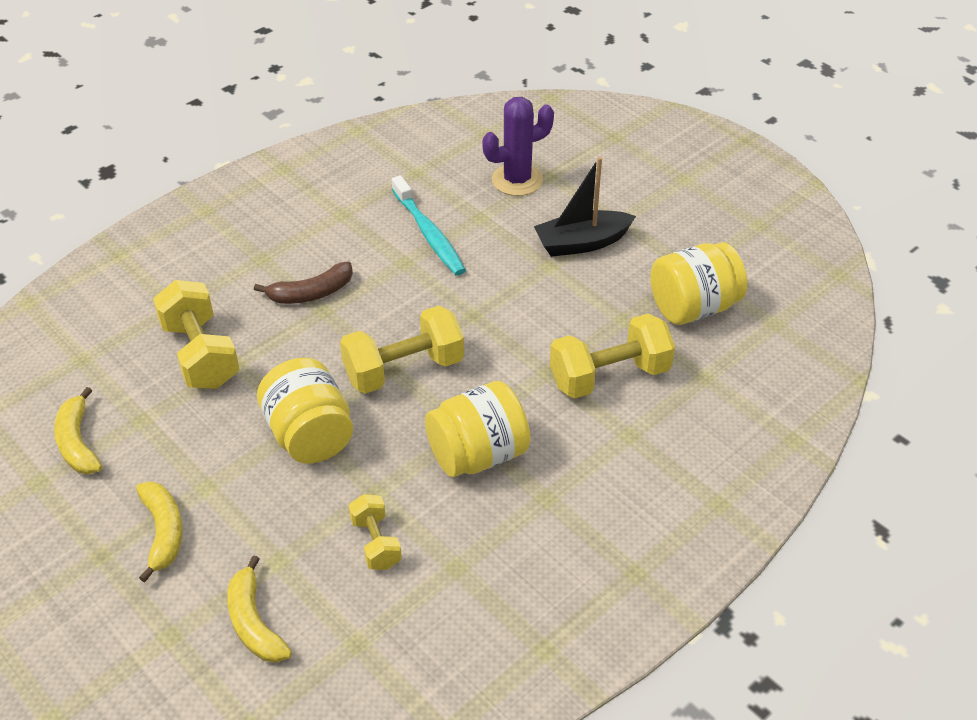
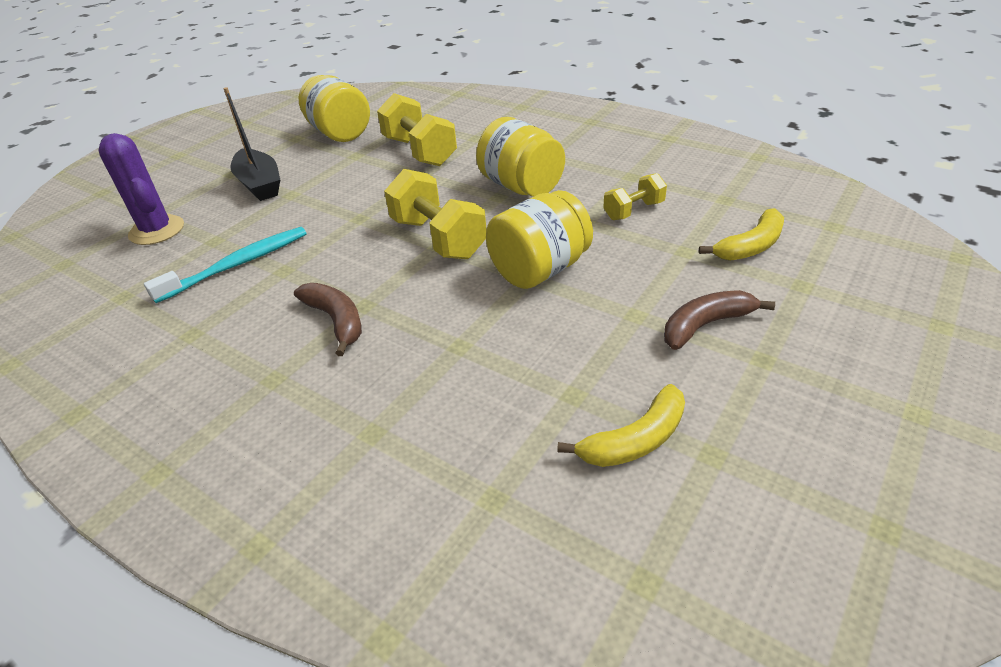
camera: 100 degrees left, 5 degrees down
yellow banana [136,481,183,582] -> brown banana [664,290,775,350]
yellow dumbbell [153,280,240,389] -> none

